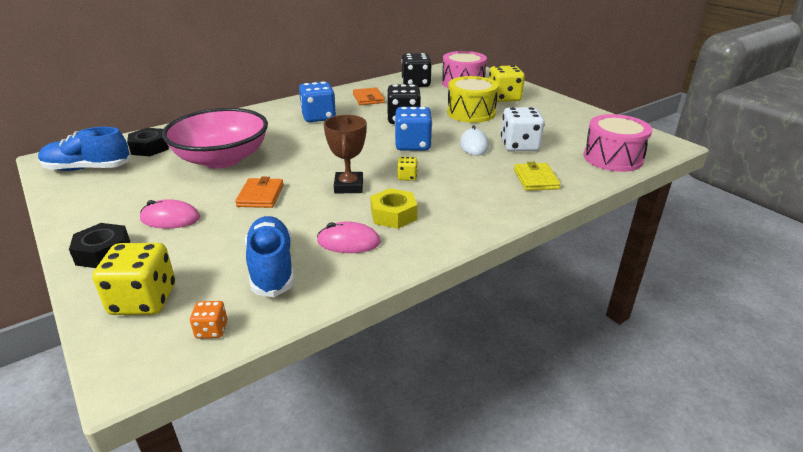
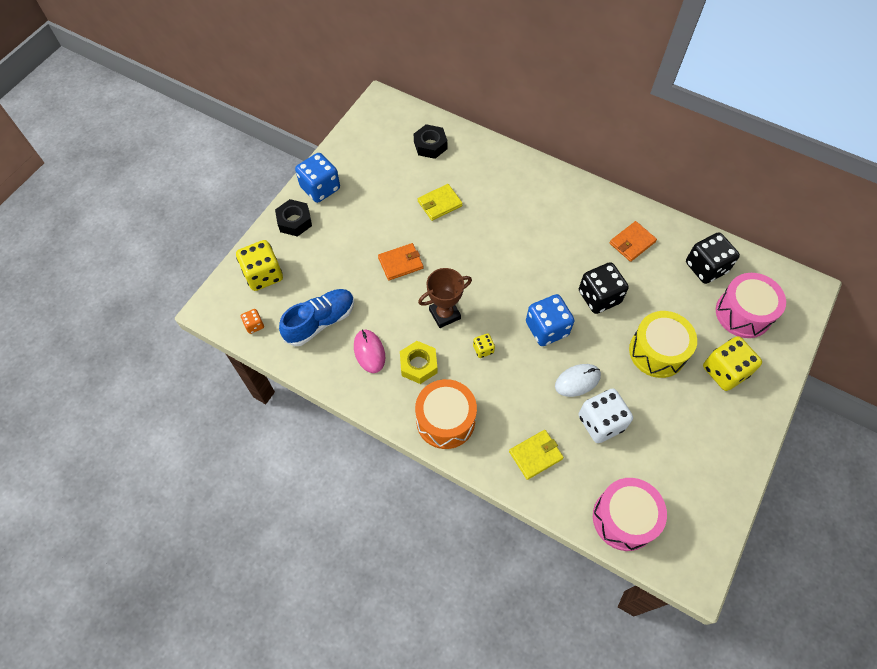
camera: 65 degrees right, 30 degrees up
blue shoe [38,127,131,171] -> none
pink mouse [140,199,200,228] -> none
pink bowl [162,108,268,168] -> yellow wallet [418,184,463,221]
blue dice [299,82,336,122] -> blue dice moved to [295,153,340,203]
none -> orange drum [415,379,477,449]

